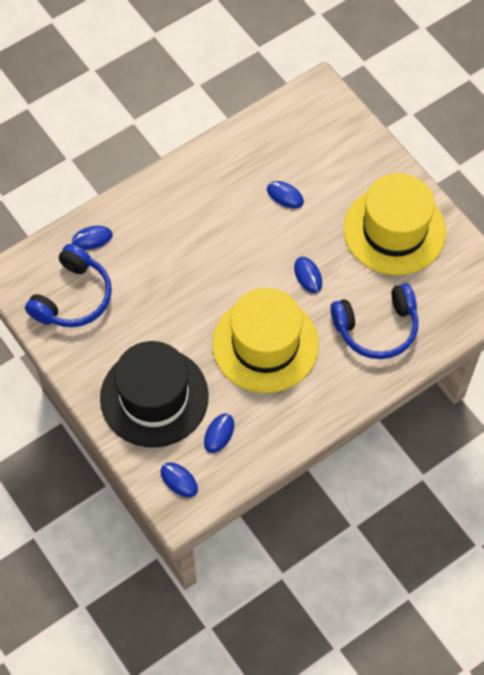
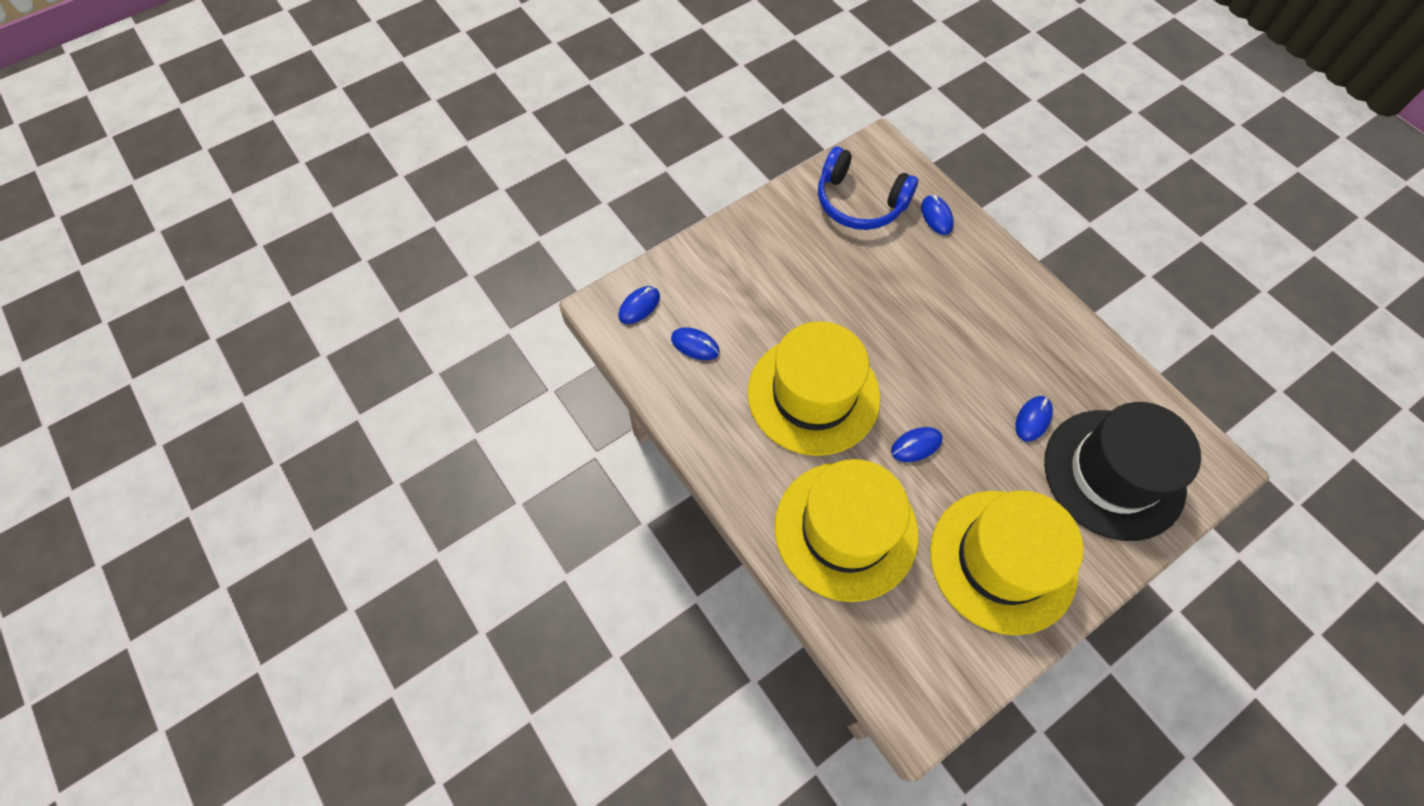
camera: 90 degrees right, 0 degrees up
black hat [100,341,209,448] -> black hat moved to [1044,402,1201,541]
blue headphones [330,283,419,359] -> yellow hat [775,459,919,602]

